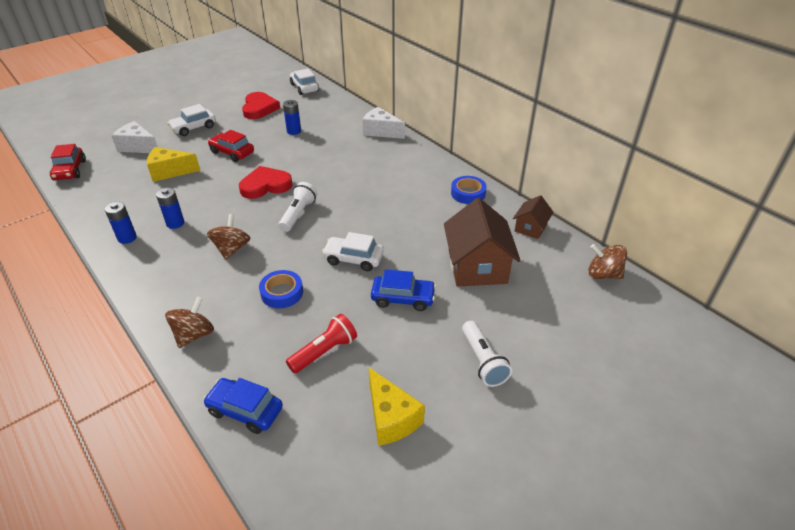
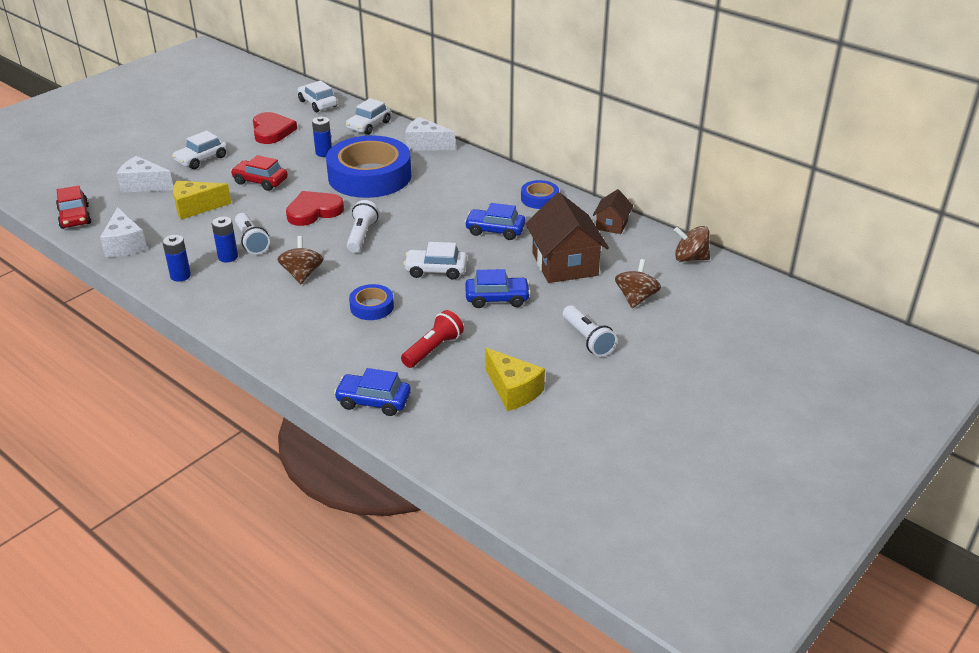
camera: 10 degrees left, 5 degrees down
brown spinning top [165,297,214,348] -> brown spinning top moved to [615,259,661,308]
none -> white cheese [100,207,147,257]
none -> white flashlight [235,213,270,255]
none -> blue tape [326,135,411,198]
none -> white car [346,98,391,135]
none -> blue car [464,203,526,240]

